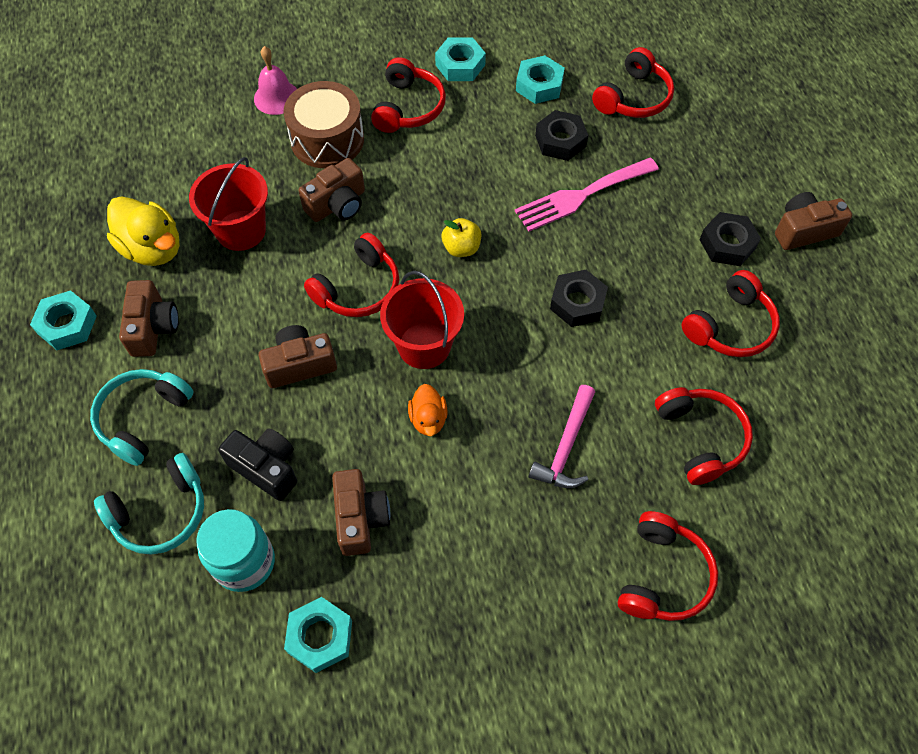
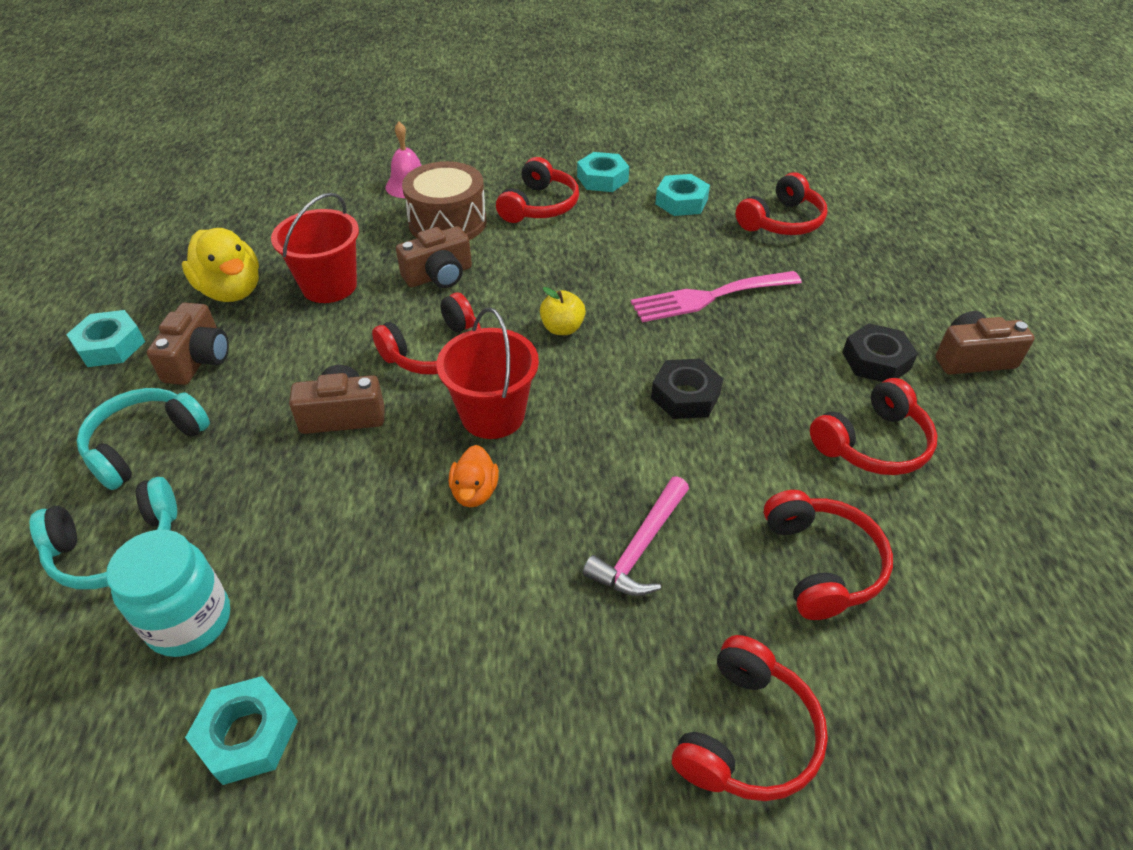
camera: 10 degrees right, 15 degrees down
black camera [218,428,297,501] -> none
brown camera [332,469,390,556] -> none
black nut [535,110,588,161] -> none

